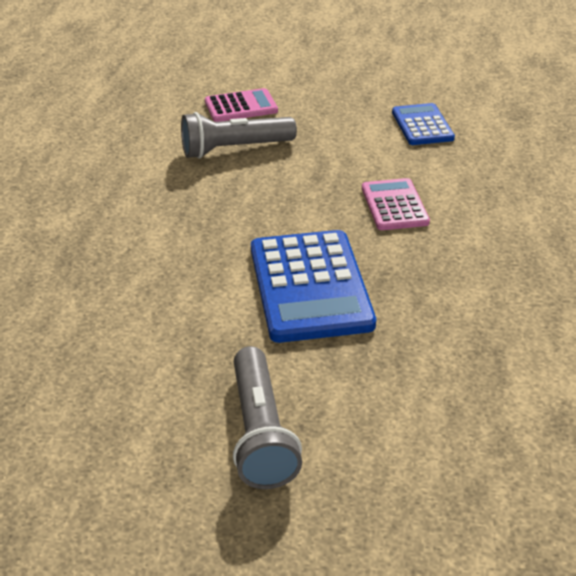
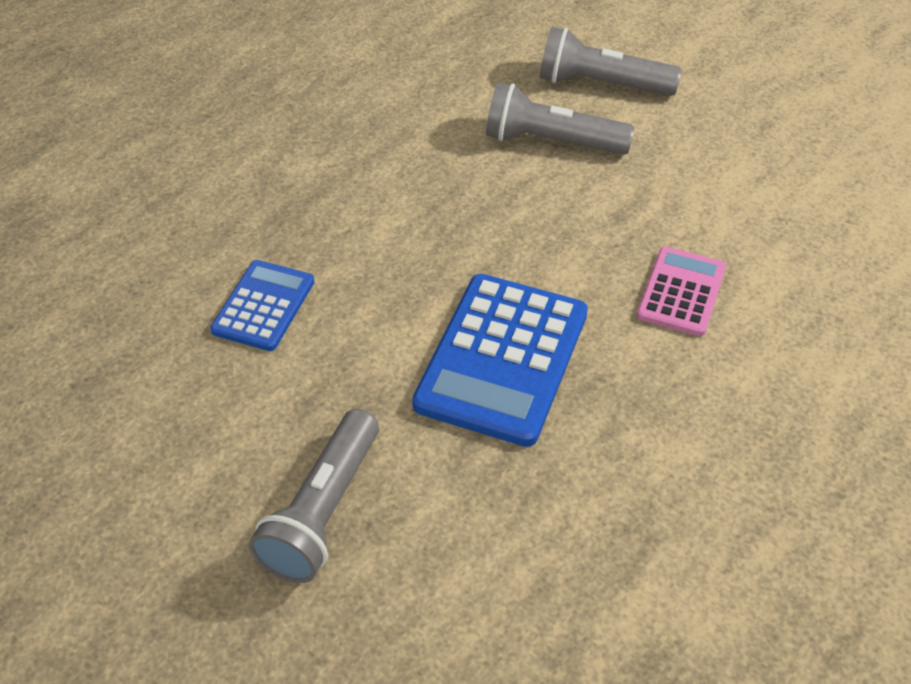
camera: 30 degrees right, 10 degrees up
pink calculator [205,88,278,122] -> grey flashlight [540,27,682,96]
blue calculator [392,103,455,145] -> blue calculator moved to [210,260,314,351]

